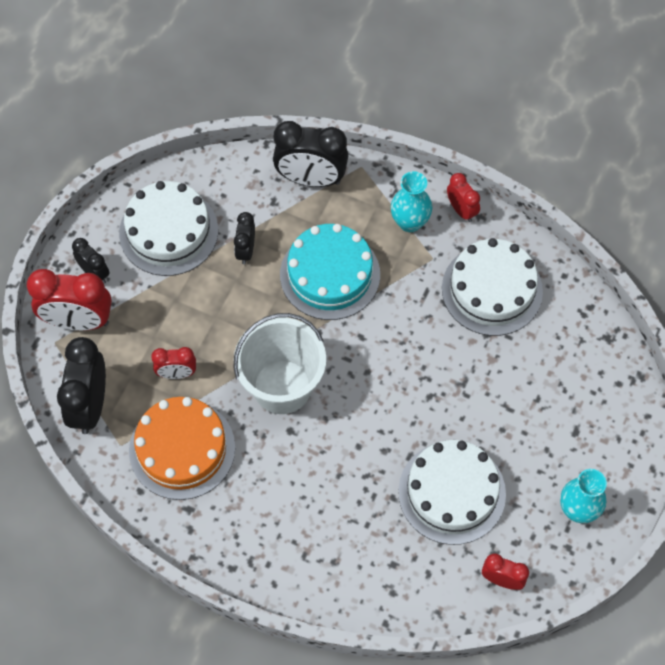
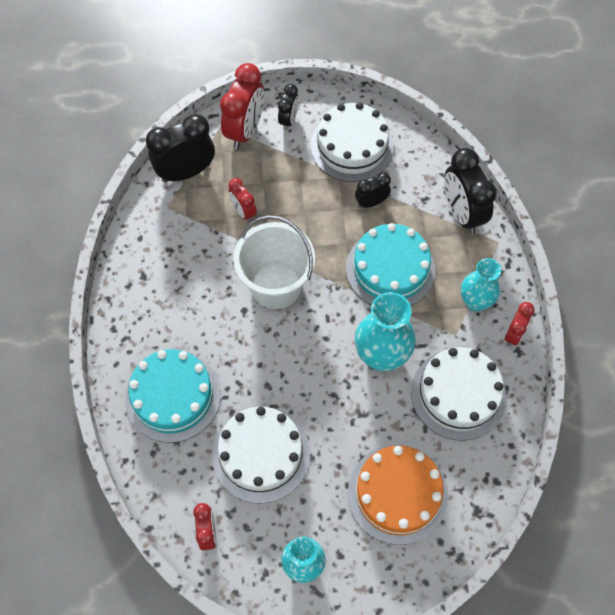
camera: 60 degrees right, 0 degrees up
red clock [27,269,112,331] -> red clock turned 135 degrees counterclockwise [220,63,264,149]
orange cake [129,397,235,500] -> orange cake moved to [348,445,448,545]
none -> turquoise cake [125,349,221,443]
none -> turquoise vase [355,292,416,371]

